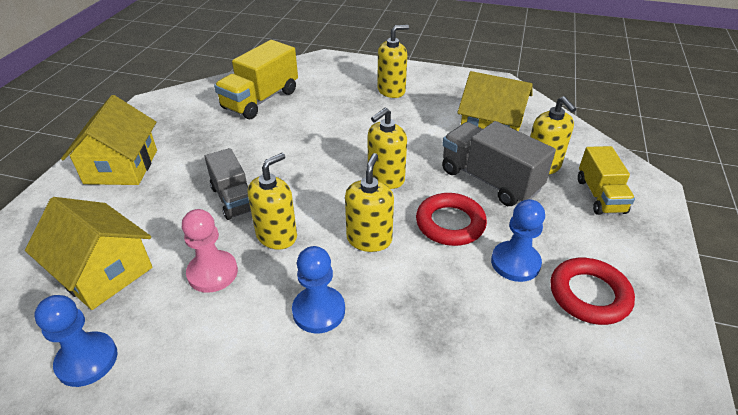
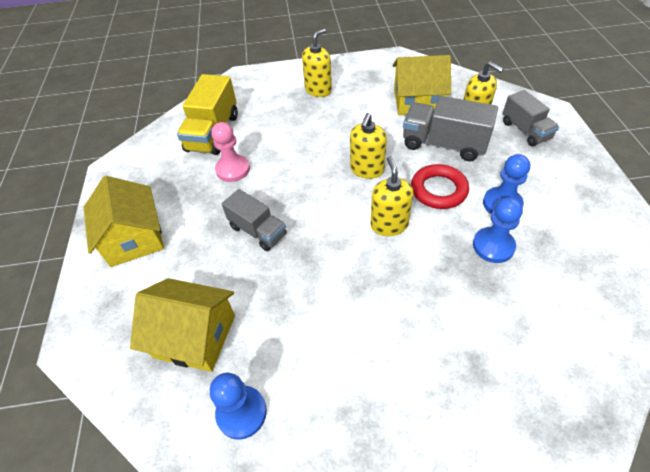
camera: 20 degrees left, 10 degrees up
pink pawn [182,209,238,293] -> pink pawn moved to [211,122,250,182]
yellow soap dispenser [248,153,297,249] -> none
blue pawn [292,246,345,333] -> blue pawn moved to [473,197,523,263]
red ring [550,258,635,325] -> none
yellow truck [578,146,635,215] -> grey truck [503,90,559,146]

